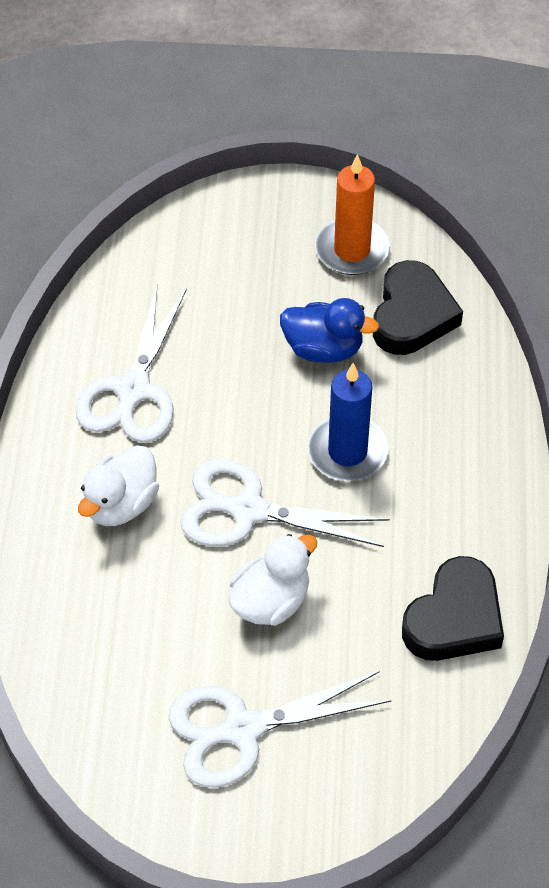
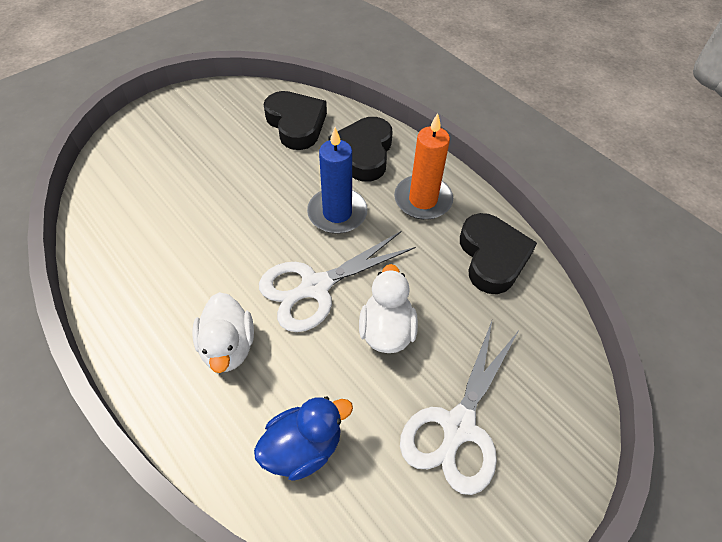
camera: 45 degrees left, 0 degrees up
white scissors [76,284,187,443] -> none
blue duck [280,298,379,363] -> blue duck moved to [254,397,353,481]
orange candle [315,154,390,275] -> orange candle moved to [394,113,453,220]
none -> black heart [328,117,393,182]

